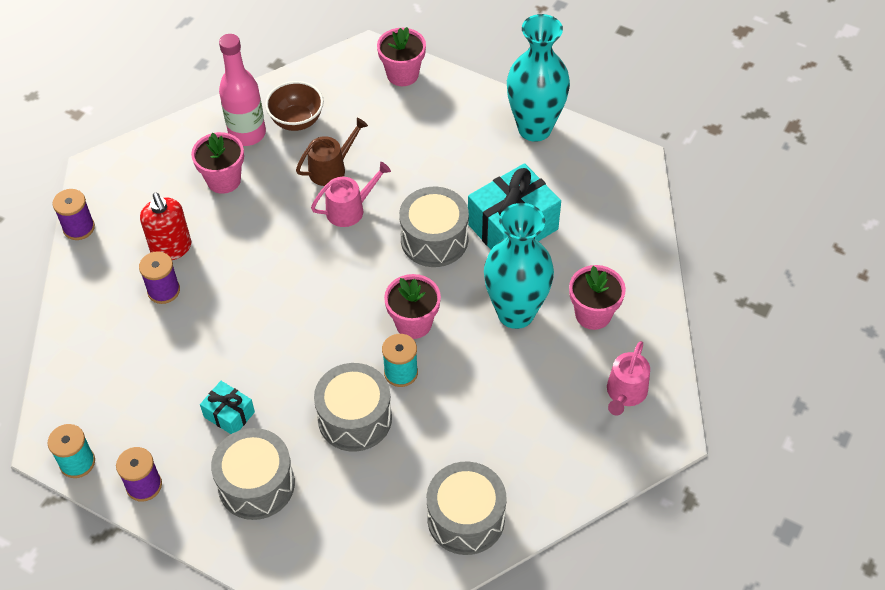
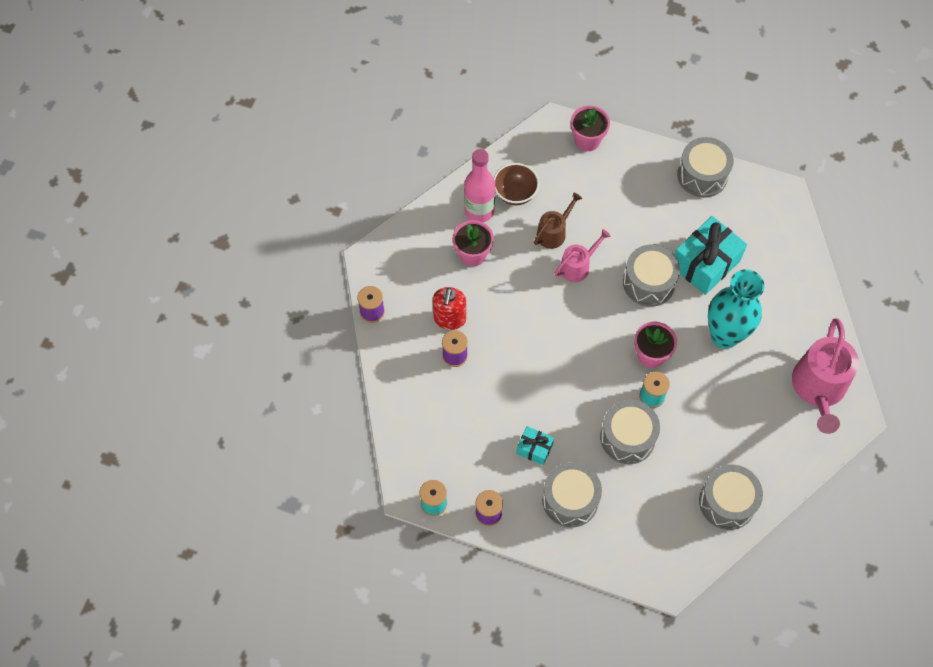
camera: 10 degrees left, 10 degrees up
red soap dispenser [140,193,191,260] -> red soap dispenser turned 45 degrees clockwise [433,287,466,330]
turquoise vase [507,14,570,142] -> grey drum [677,137,734,198]
pink flower pot [569,265,626,330] -> none
pink watering can [607,341,650,416] -> pink watering can [792,318,859,434], size x1.83

